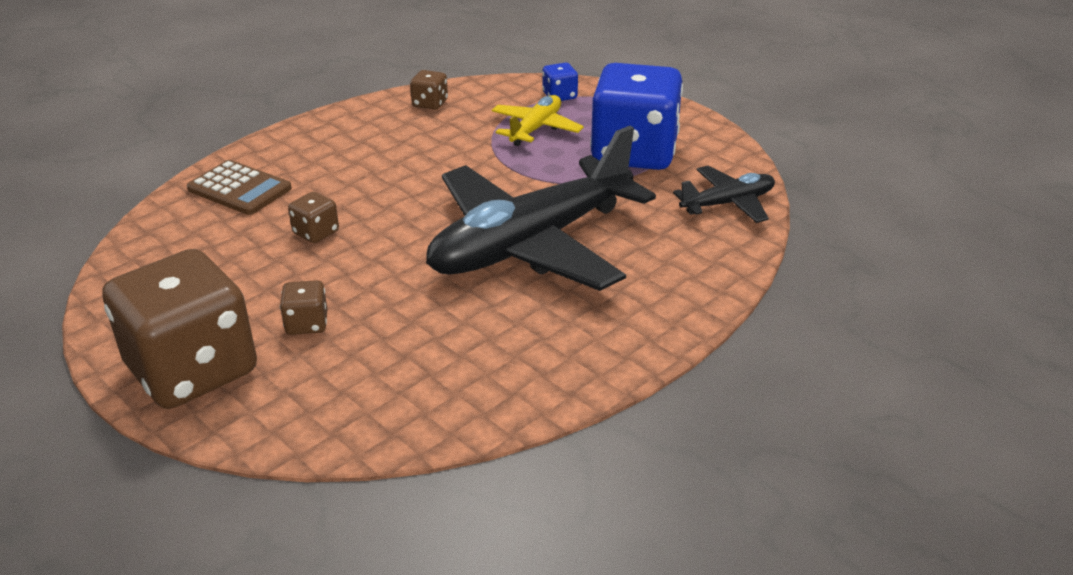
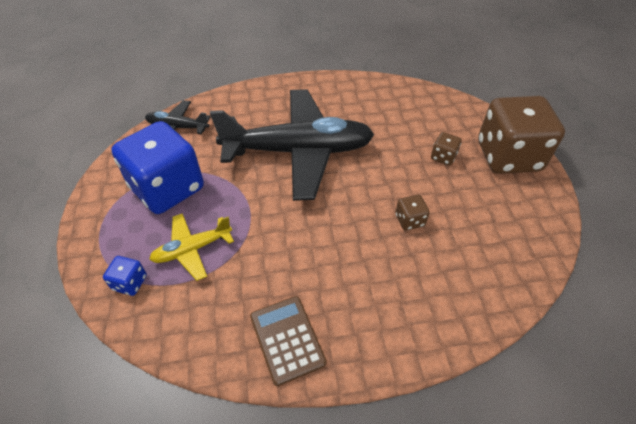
camera: 145 degrees left, 15 degrees up
brown calculator [187,160,292,215] -> brown calculator moved to [250,296,326,386]
brown dice [410,70,448,110] -> none

